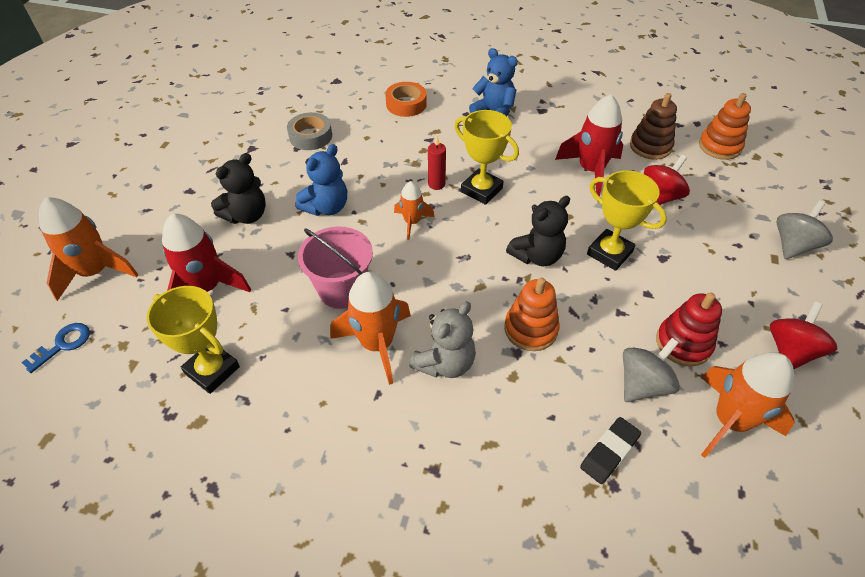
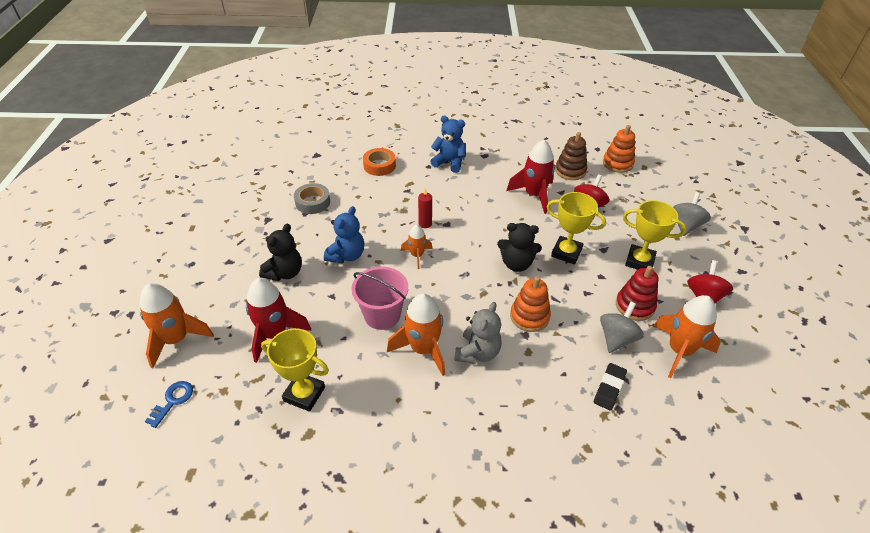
camera: 15 degrees left, 5 degrees down
yellow trophy [454,110,519,205] -> yellow trophy moved to [623,200,687,270]
black teddy bear [506,196,570,266] -> black teddy bear turned 60 degrees clockwise [497,223,542,272]

